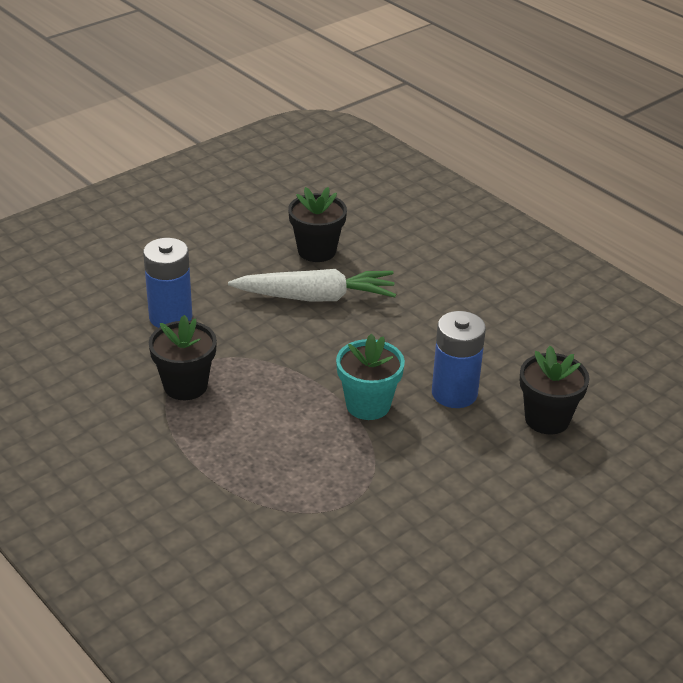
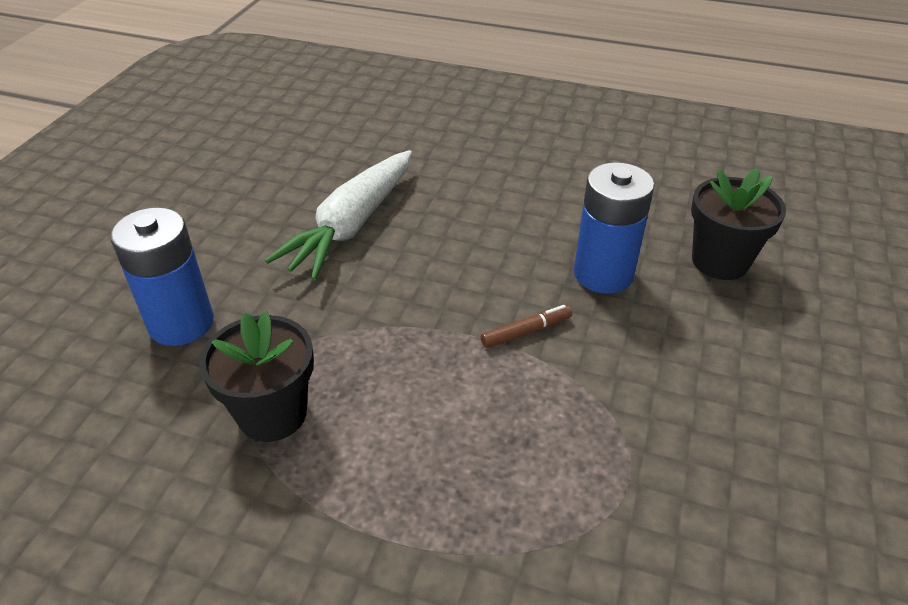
camera: 30 degrees left, 5 degrees up
white carrot [228,269,396,302] -> white carrot turned 150 degrees clockwise [265,150,412,280]
black flower pot [288,187,347,262] -> none
turquoise flower pot [336,334,405,420] -> brown marker [481,305,572,348]

